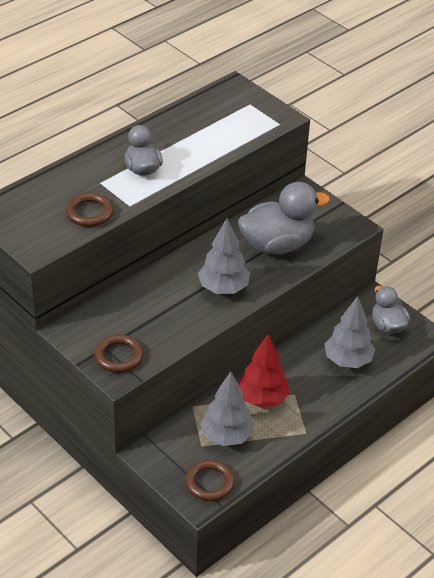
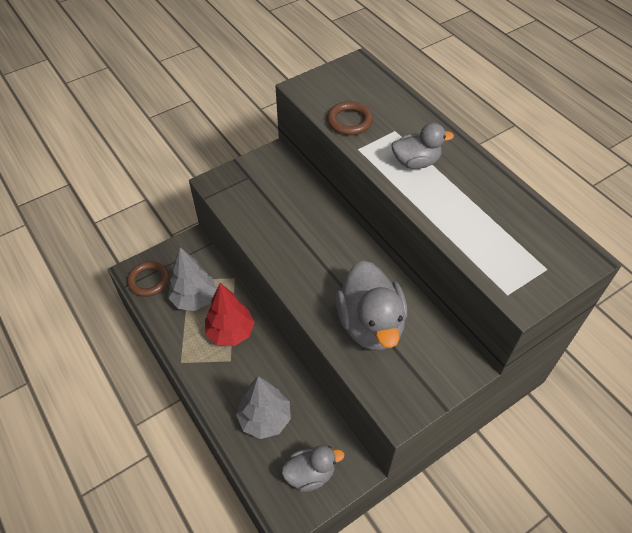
camera: 100 degrees right, 10 degrees up
brown ring [94,334,143,373] -> none
grey tree [198,218,250,294] -> none

